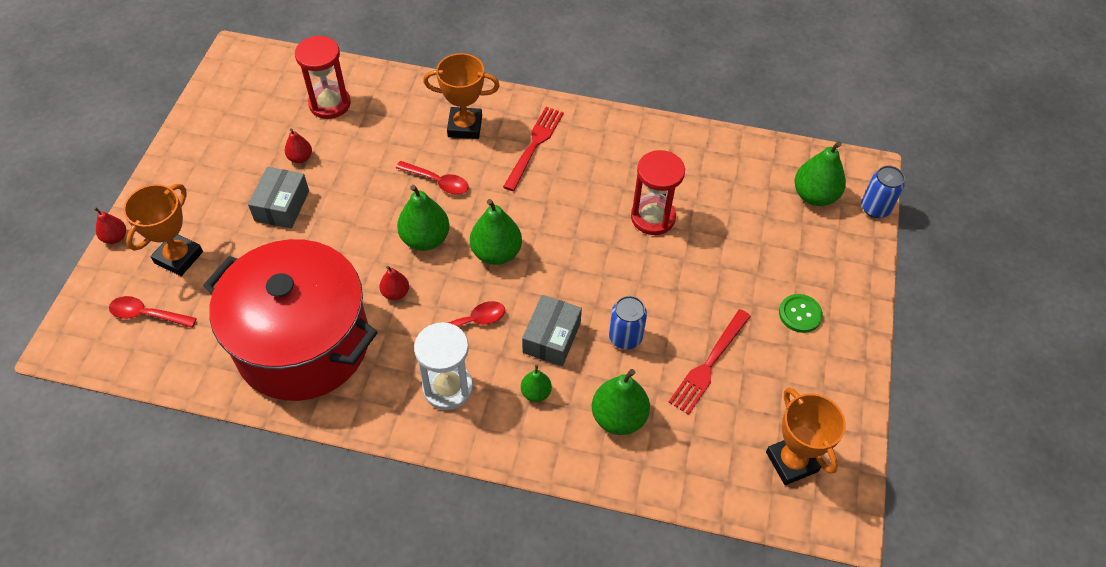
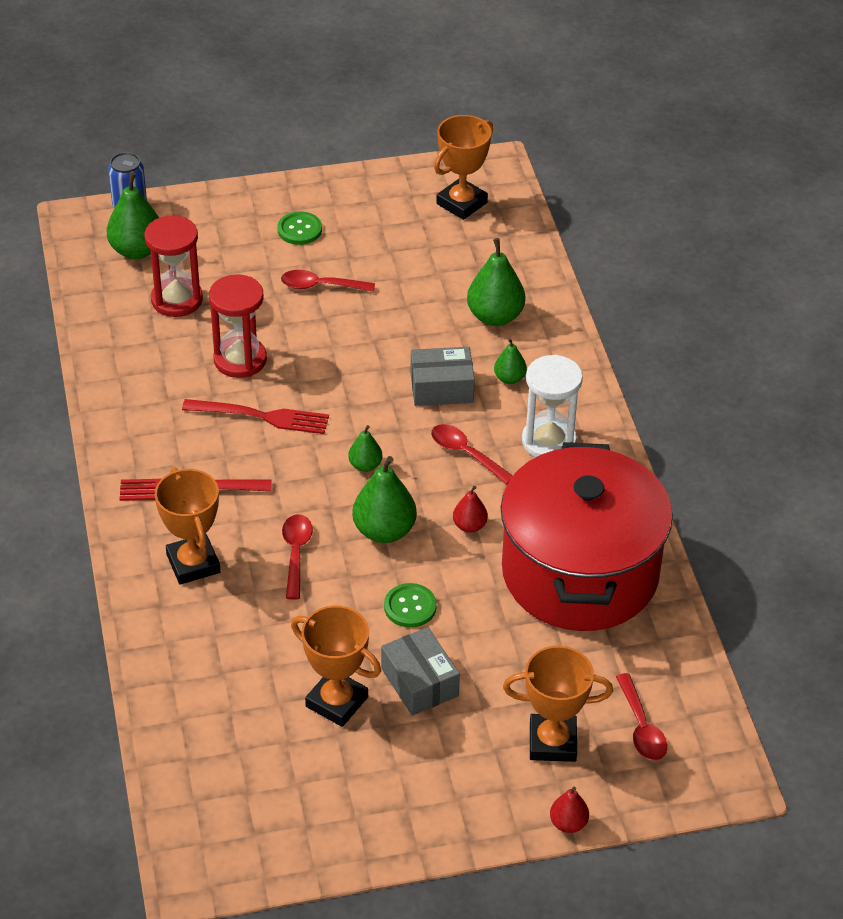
camera: 115 degrees left, 10 degrees down
grey box [248,167,309,229] -> grey box turned 75 degrees clockwise [381,627,460,716]
red pear [285,128,312,163] -> orange trophy [291,605,381,727]
red hourglass [295,36,351,119] -> red hourglass moved to [145,215,203,317]
green pear [470,199,522,265] -> green pear [348,425,382,472], size x0.55
blue can [609,296,647,350] -> none
red fork [669,309,751,415] -> red fork moved to [182,399,329,434]
none -> red spoon [281,270,375,292]
none -> green button [384,583,437,628]

